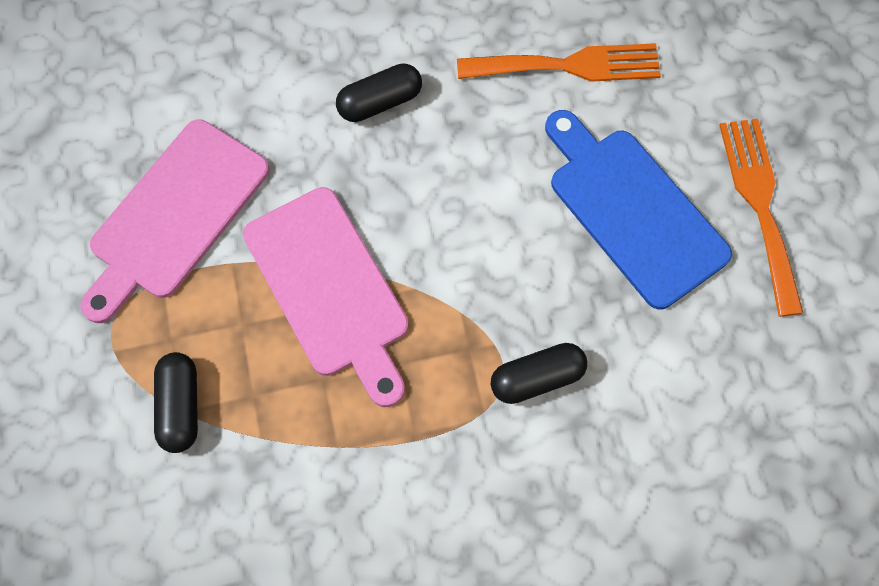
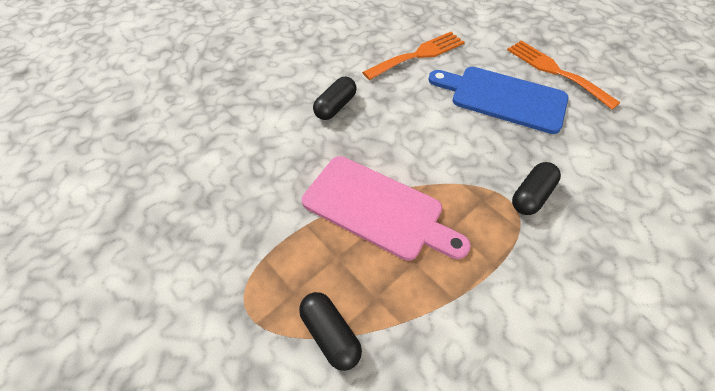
camera: 30 degrees left, 15 degrees down
pink cutting board [80,120,269,323] -> none

